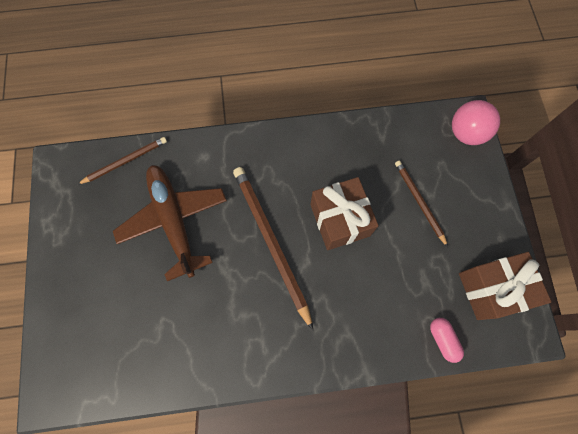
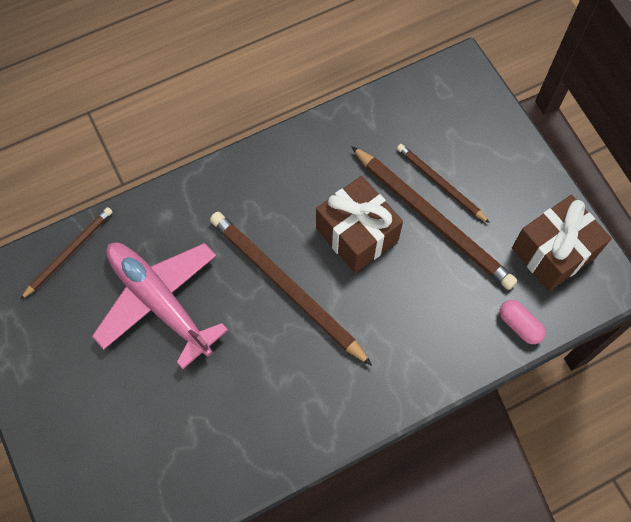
camera: 20 degrees left, 5 degrees down
brown plane [113,165,227,281] -> pink plane [92,243,228,369]
pink ball [452,100,500,145] -> none
none -> brown pencil [351,146,517,290]

